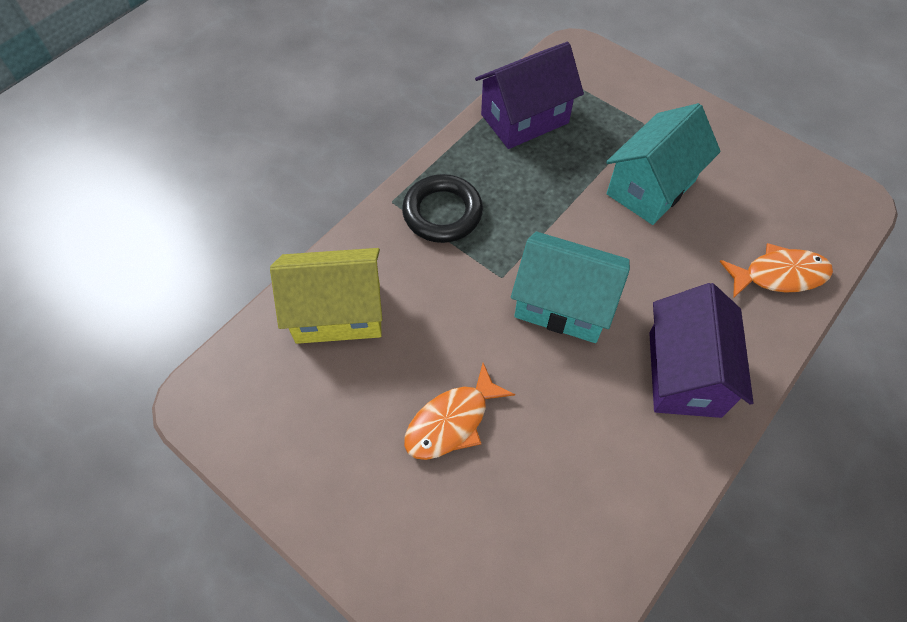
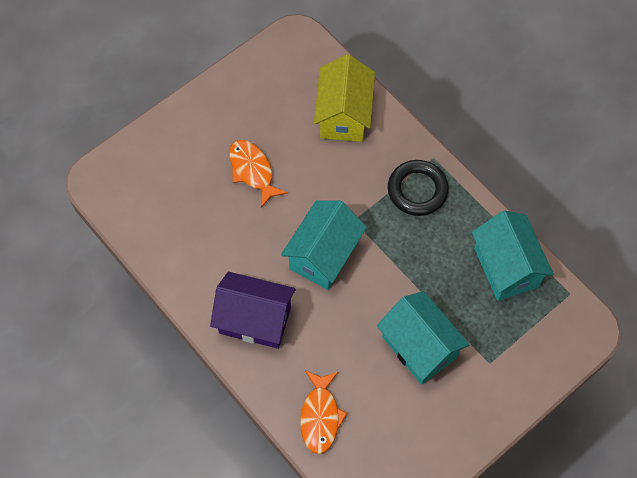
camera: 100 degrees right, 5 degrees up
purple house [475,42,584,149] -> turquoise house [472,210,554,301]

